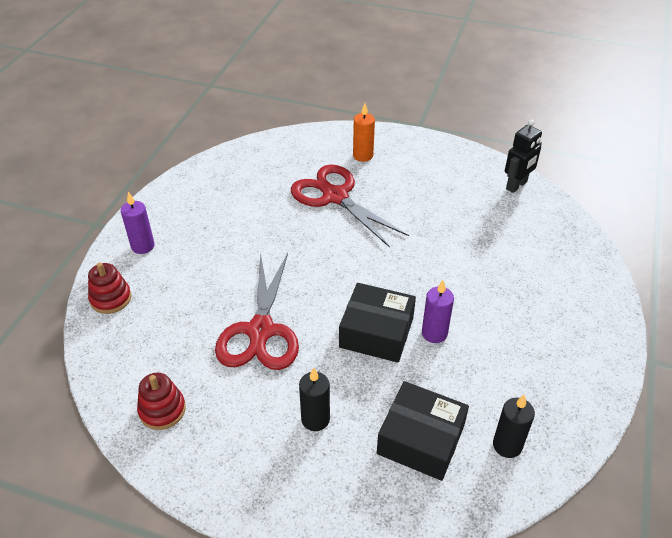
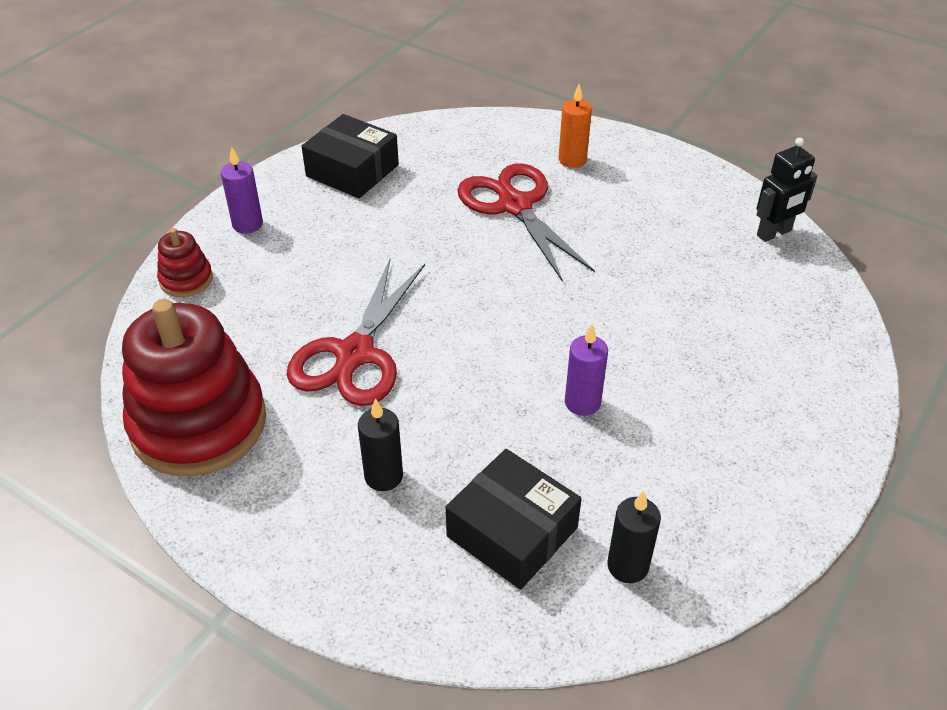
camera: 15 degrees right, 0 degrees up
red stacking toy [137,373,186,430] -> red stacking toy [122,299,266,476], size x2.23
black box [339,283,416,363] -> black box moved to [301,114,399,198]

